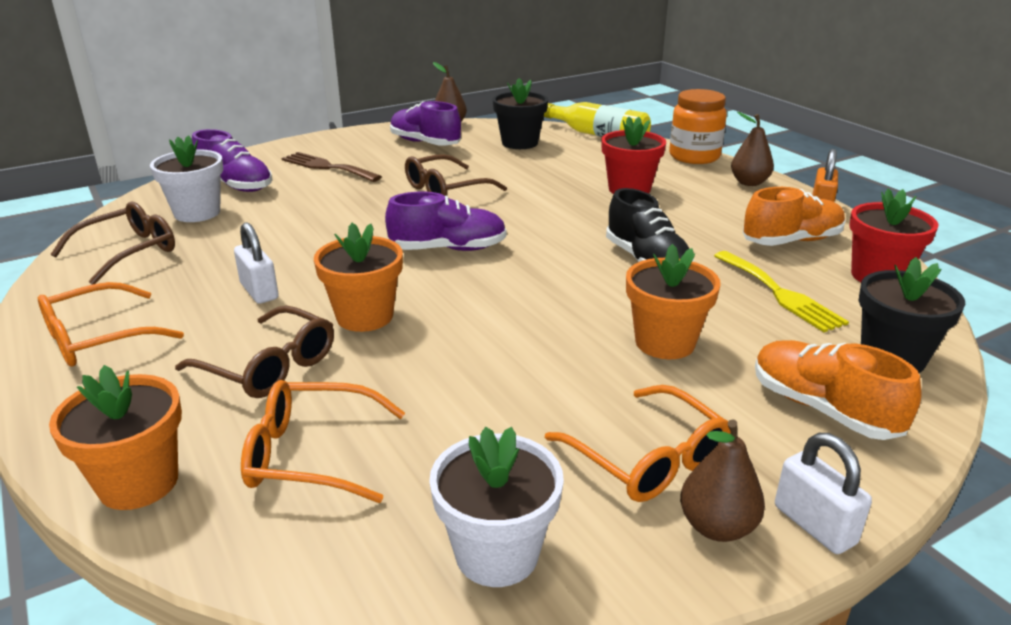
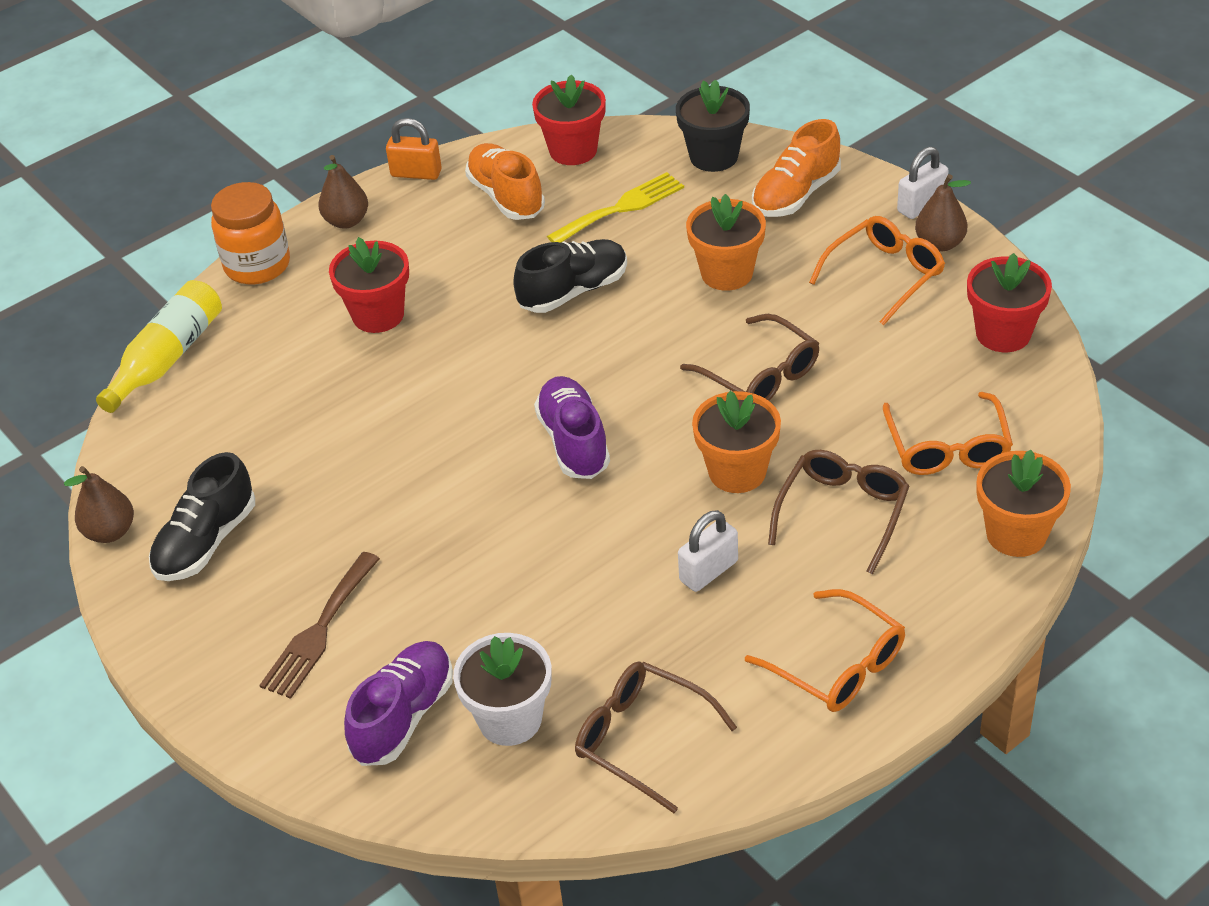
camera: 95 degrees left, 15 degrees up
purple shoe [390,101,461,146] -> black shoe [149,452,255,581]
brown glasses [405,154,507,196] -> brown glasses moved to [680,314,819,401]
white flower pot [429,427,564,587] -> red flower pot [967,253,1052,352]
black flower pot [493,78,548,149] -> none

